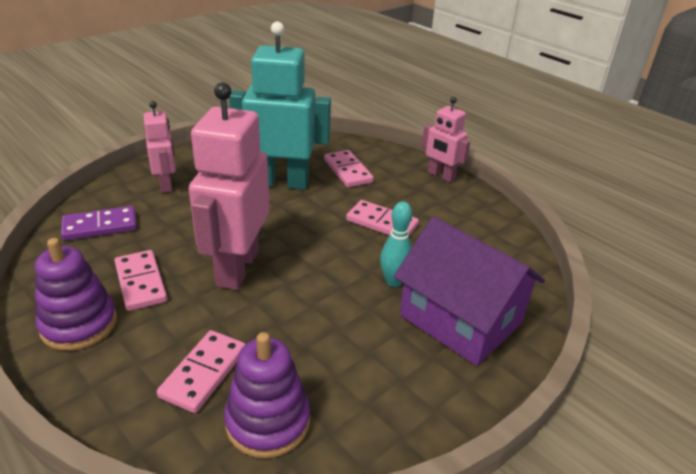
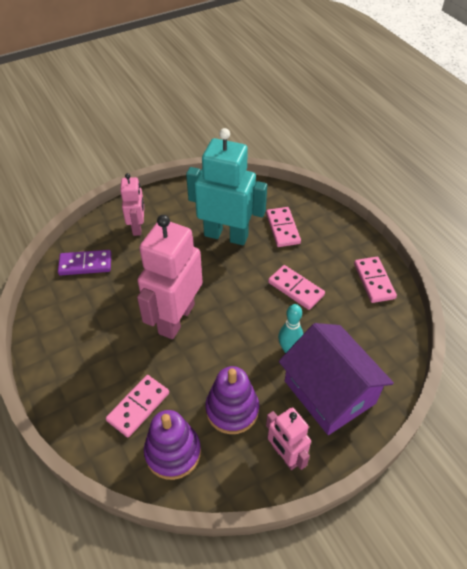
camera: 15 degrees right, 15 degrees up
purple stacking toy [35,238,117,351] -> purple stacking toy moved to [205,366,259,434]
pink domino [114,250,167,311] -> pink domino moved to [354,257,397,303]
pink robot [422,97,470,182] -> pink robot moved to [266,407,311,470]

